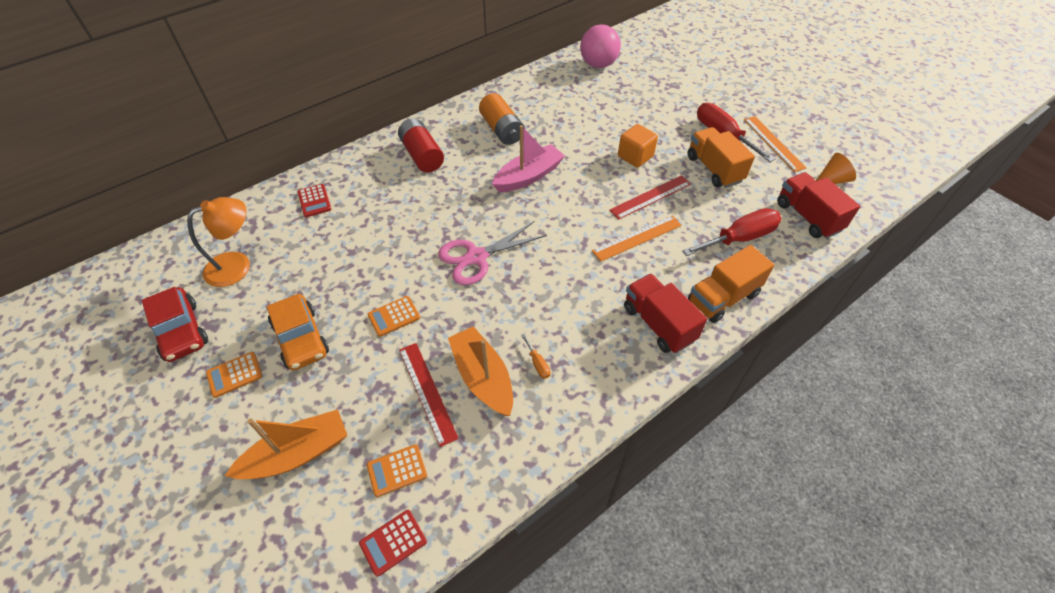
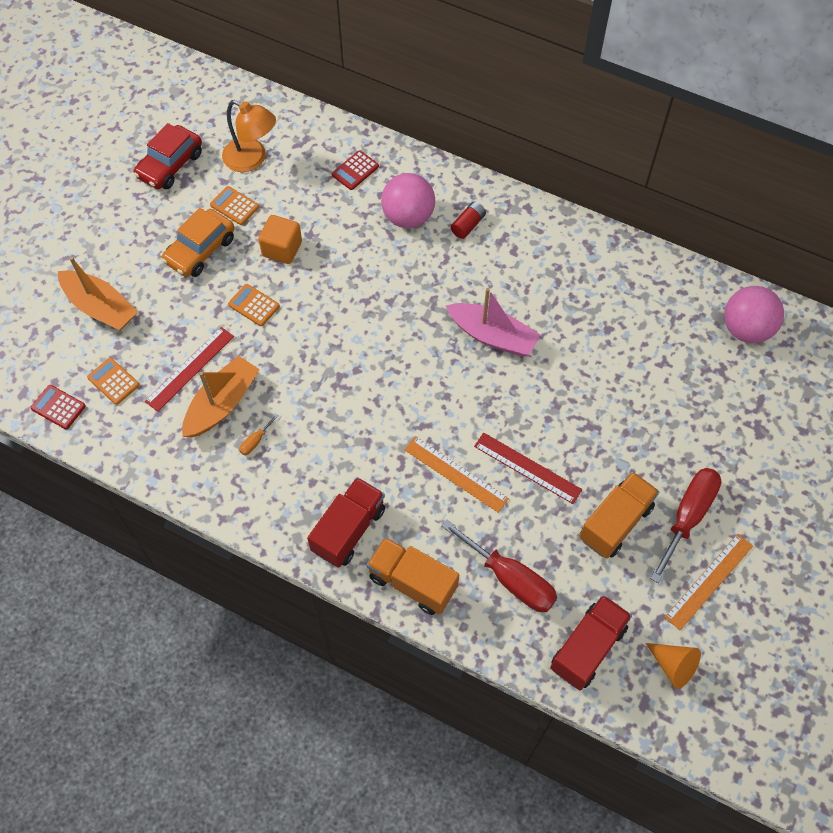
camera: 65 degrees right, 10 degrees up
orange calculator [206,352,262,398] -> orange calculator moved to [210,186,259,225]
red battery [398,118,444,173] -> red battery [451,202,486,239], size x0.57
pink scissors [438,221,547,285] -> none
orange battery [479,93,525,145] -> none
orange cube [618,124,658,168] -> orange cube moved to [258,215,302,264]
none -> pink ball [381,173,435,228]

